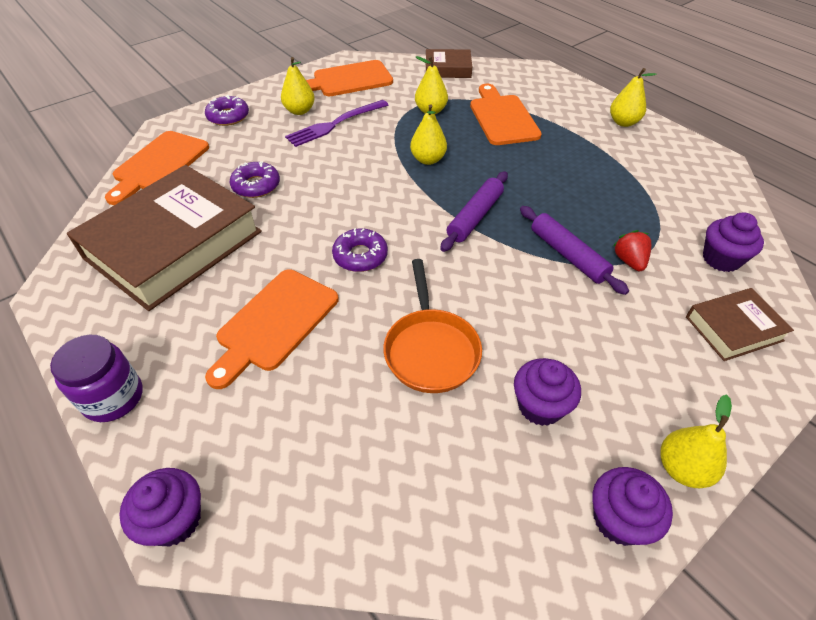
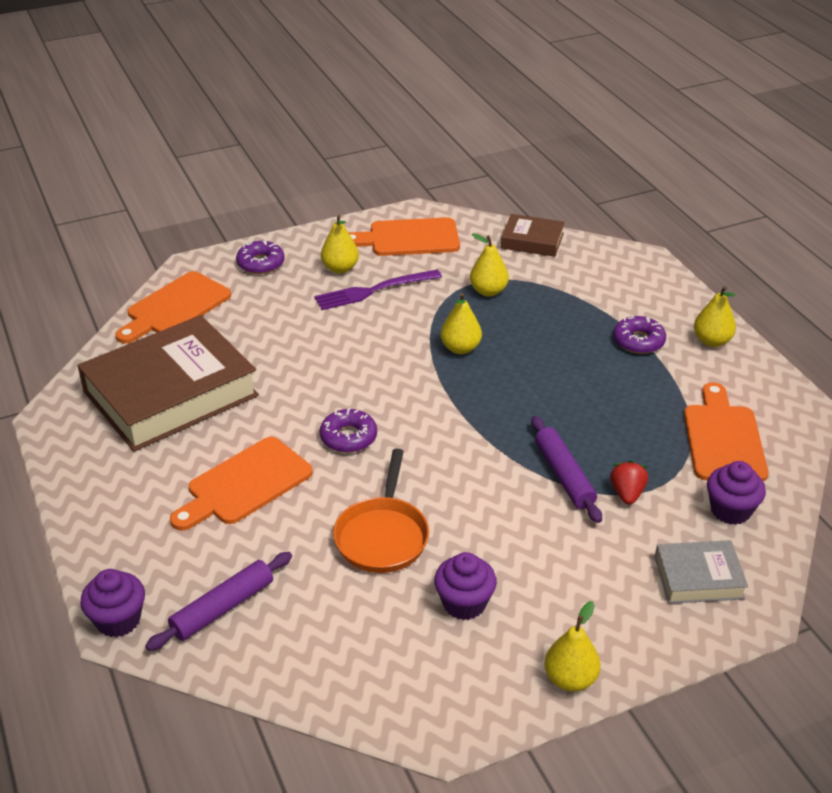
camera: 15 degrees right, 10 degrees down
purple jar [50,335,143,422] -> none
purple donut [230,161,280,198] -> purple donut moved to [613,316,666,354]
purple rolling pin [440,171,508,252] -> purple rolling pin moved to [145,552,292,651]
orange cutting board [470,84,542,145] -> orange cutting board moved to [684,382,768,481]
purple cupcake [593,467,673,546] -> none
brown book [686,288,794,361] -> grey book [655,540,748,604]

